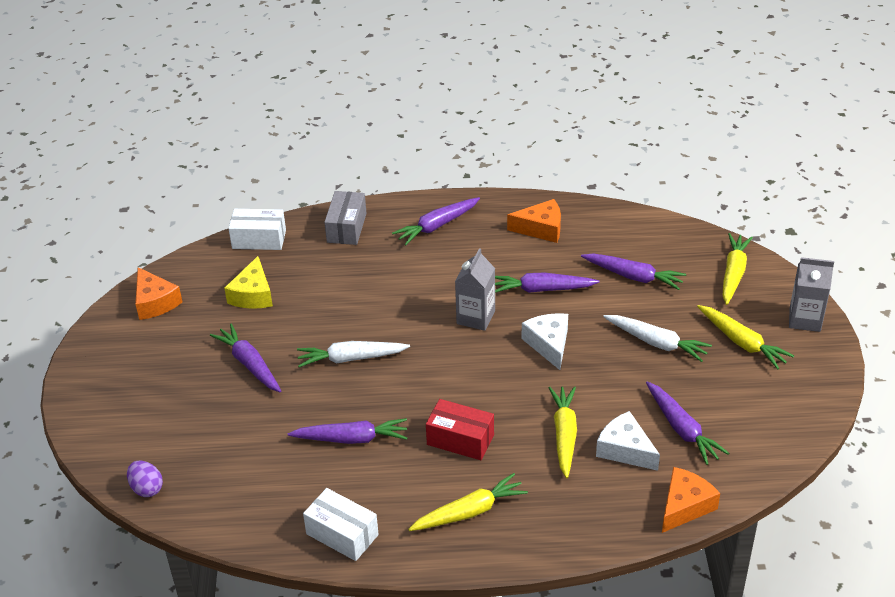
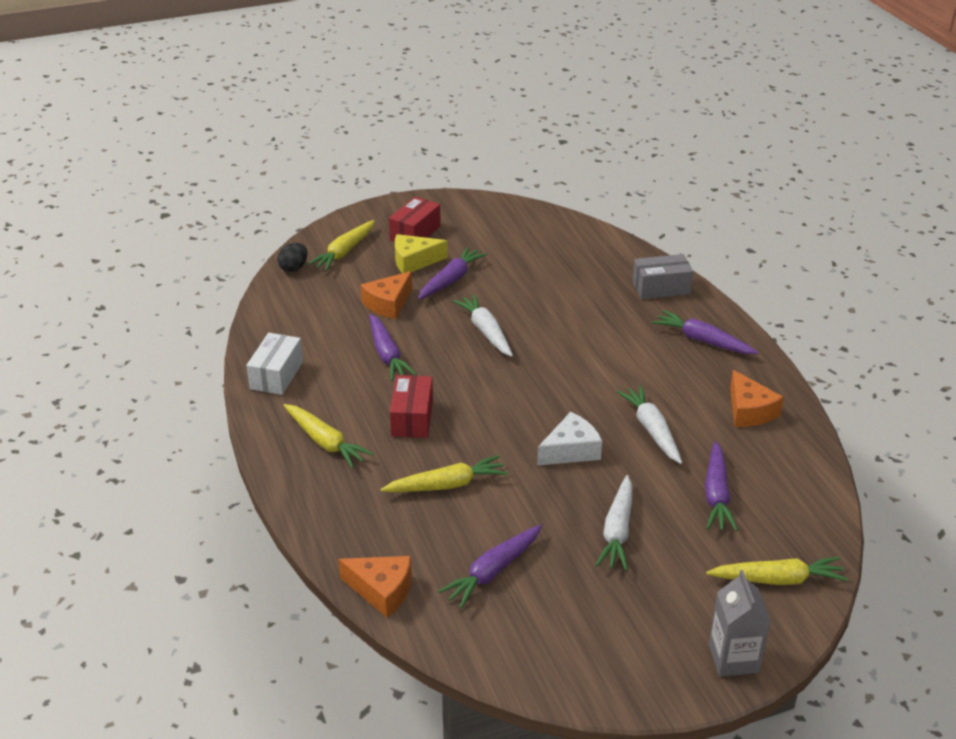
camera: 70 degrees right, 5 degrees down
purple egg [127,461,163,497] -> black egg [277,243,307,272]
orange cheese [135,267,182,320] -> orange cheese moved to [361,271,412,319]
yellow cheese [224,256,273,309] -> yellow cheese moved to [395,234,448,273]
white box [228,209,286,250] -> none
grey carton [455,248,495,331] -> none
purple carrot [495,272,600,293] -> white carrot [616,385,682,464]
white cheese [596,411,660,471] -> none
yellow carrot [697,305,794,369] -> yellow carrot moved to [307,220,375,271]
none -> red box [389,197,441,242]

